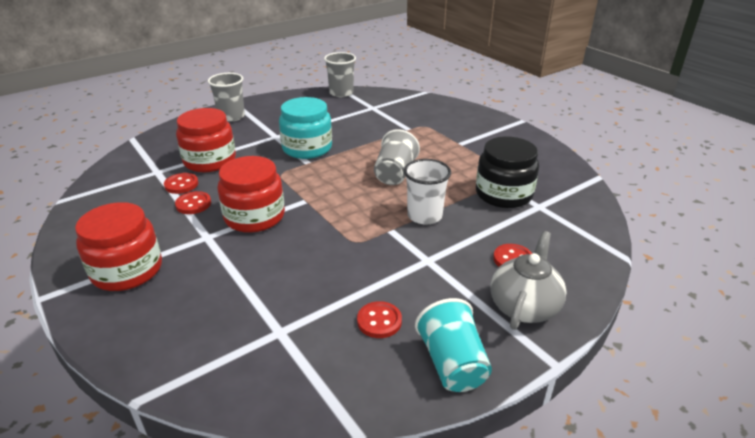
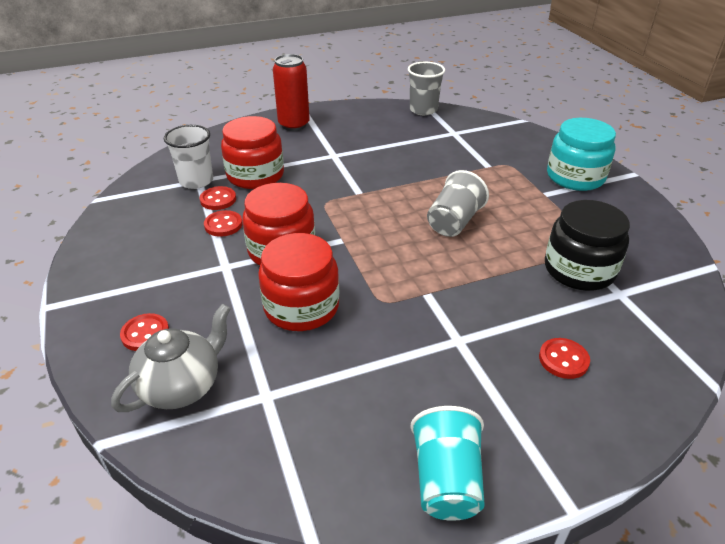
camera: 15 degrees right, 5 degrees up
red jar [75,202,162,291] -> red jar moved to [258,233,339,331]
grey cup [208,73,245,122] -> red can [273,54,310,131]
turquoise jar [279,97,332,159] -> turquoise jar moved to [547,118,616,191]
red button [357,301,402,338] -> red button moved to [120,313,169,351]
white cup [404,159,451,225] -> white cup moved to [164,125,213,189]
grey teapot [491,231,567,330] -> grey teapot moved to [111,304,231,412]

